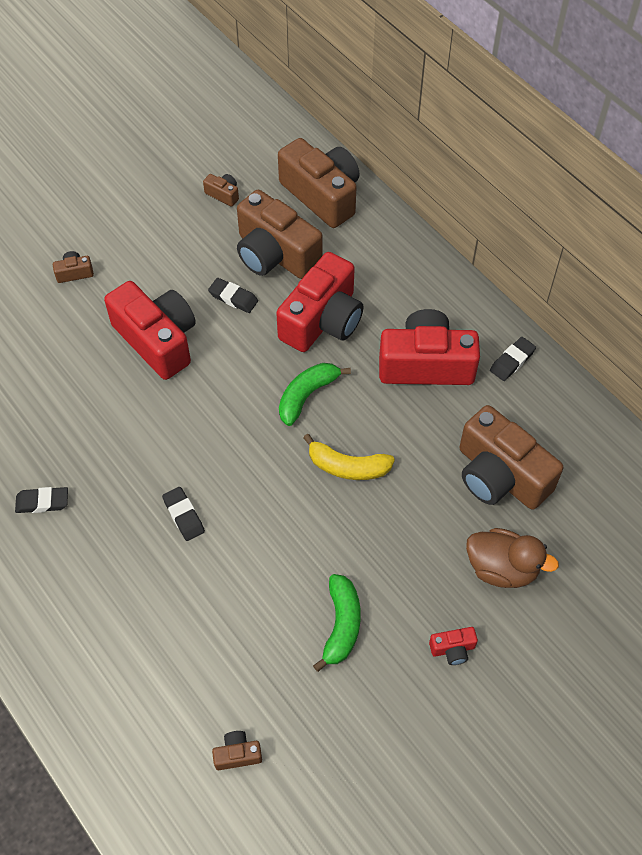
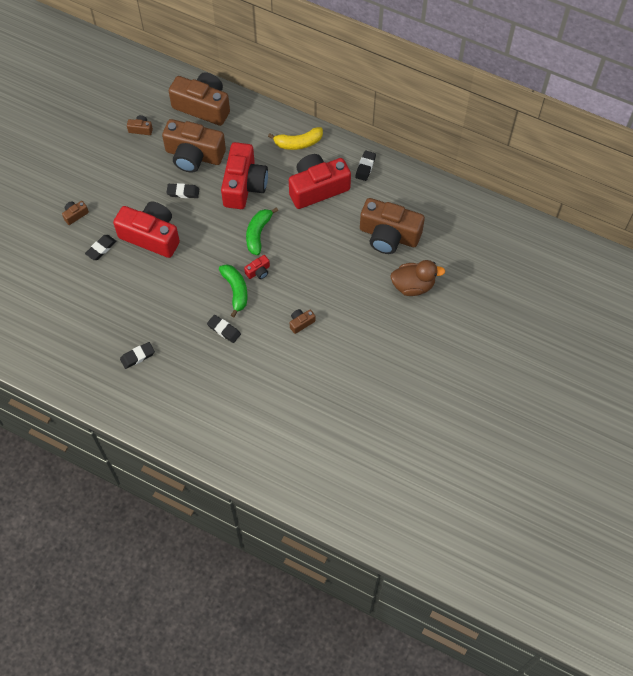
camera: 25 degrees left, 5 degrees up
brown camera [212,731,262,770] -> brown camera moved to [290,309,315,334]
yellow banana [303,434,395,480] -> yellow banana moved to [268,127,323,150]
green banana [313,574,361,672] -> green banana moved to [219,264,248,317]
red camera [429,627,478,665] -> red camera moved to [244,255,270,279]
none -> black eraser [85,235,116,260]

